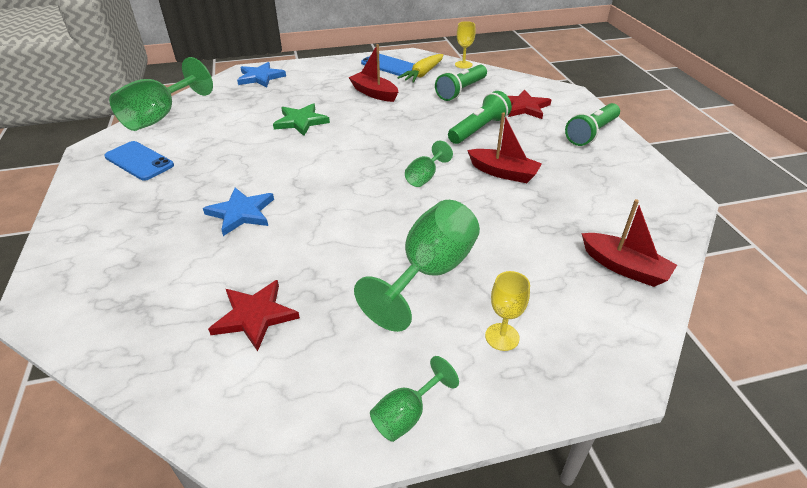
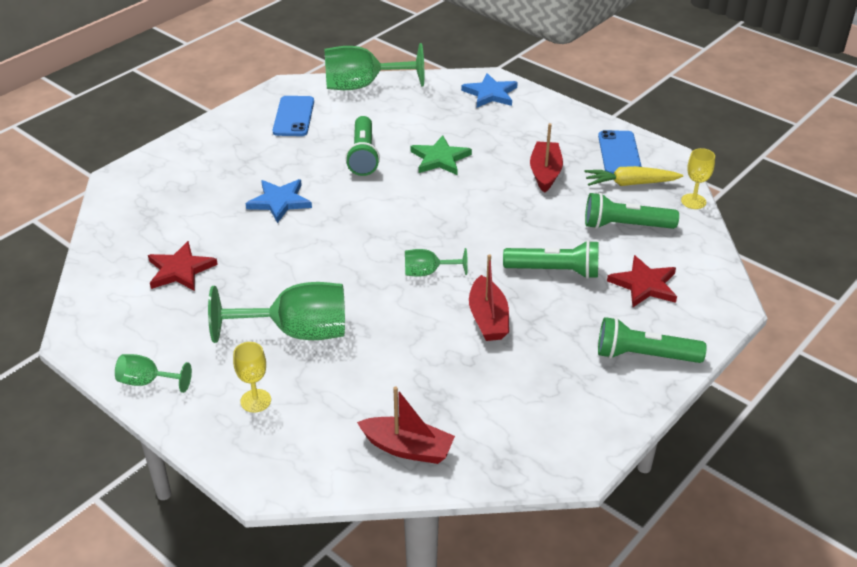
camera: 55 degrees right, 0 degrees up
red boat [582,199,677,287] -> red boat turned 75 degrees counterclockwise [357,387,455,464]
none -> green flashlight [345,116,380,176]

